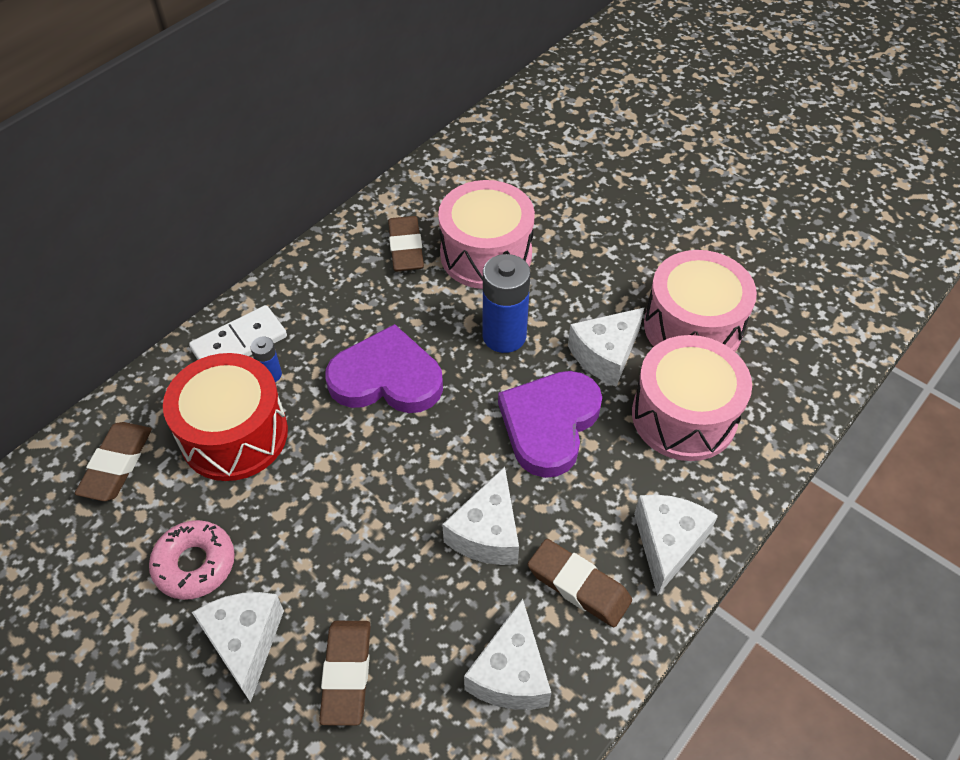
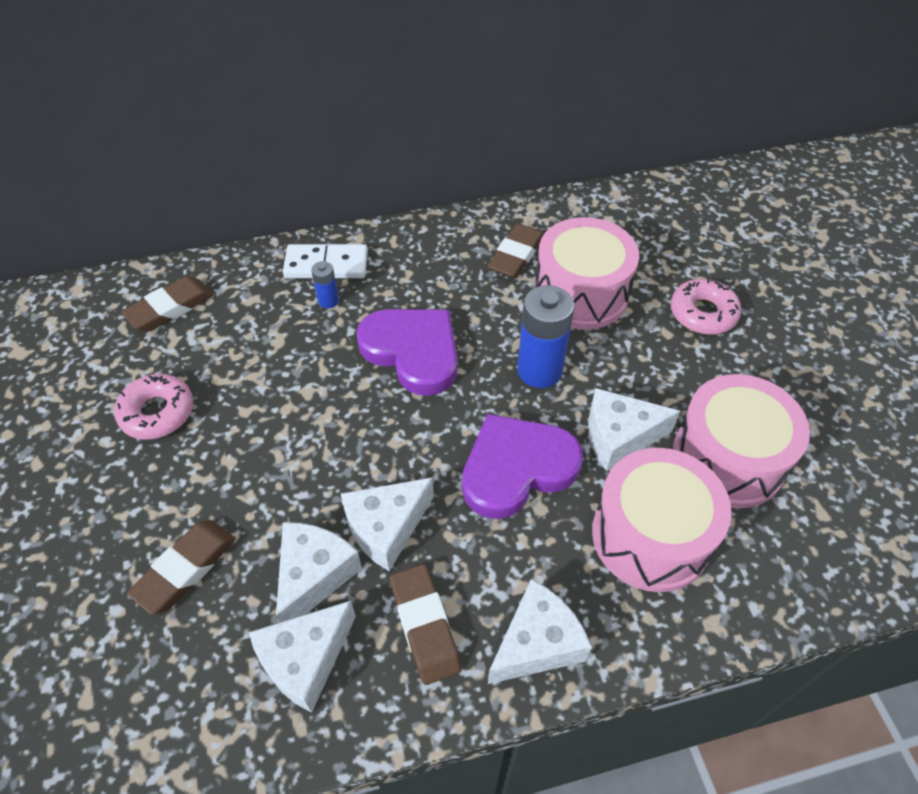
camera: 35 degrees right, 0 degrees up
red drum [163,353,288,481] -> none
white cheese [192,592,284,703] -> white cheese moved to [276,522,362,623]
none -> pink donut [671,278,741,335]

